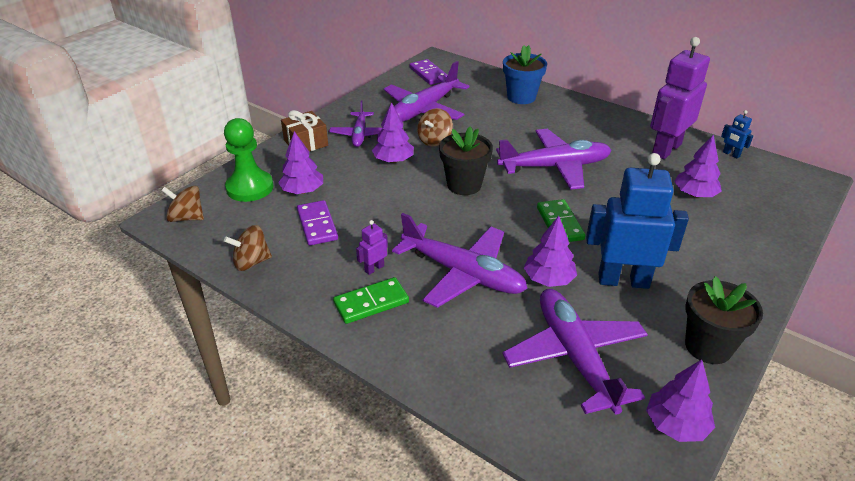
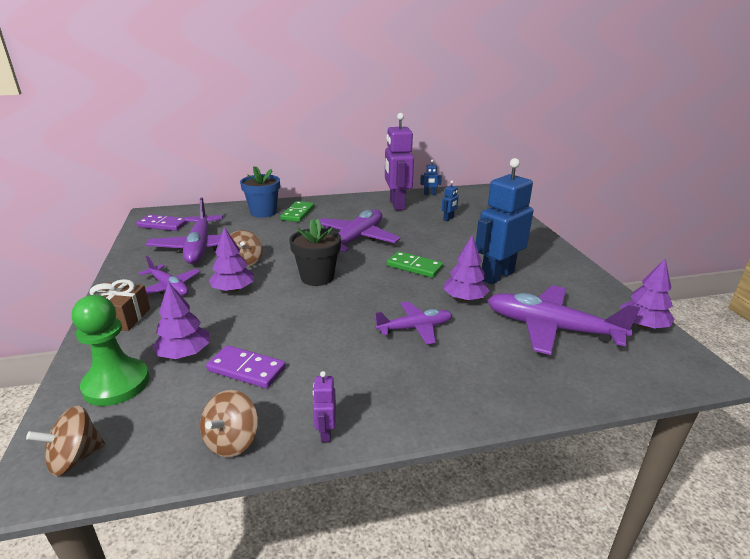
camera: 50 degrees left, 10 degrees down
green domino [333,277,409,324] -> green domino moved to [280,201,315,222]
purple robot [356,220,388,275] -> purple robot moved to [313,371,336,442]
purple plane [392,213,528,308] -> purple plane [374,301,452,345], size x0.59
purple tree [674,134,722,198] -> blue robot [442,181,459,221]
black flower pot [685,276,763,364] -> none

